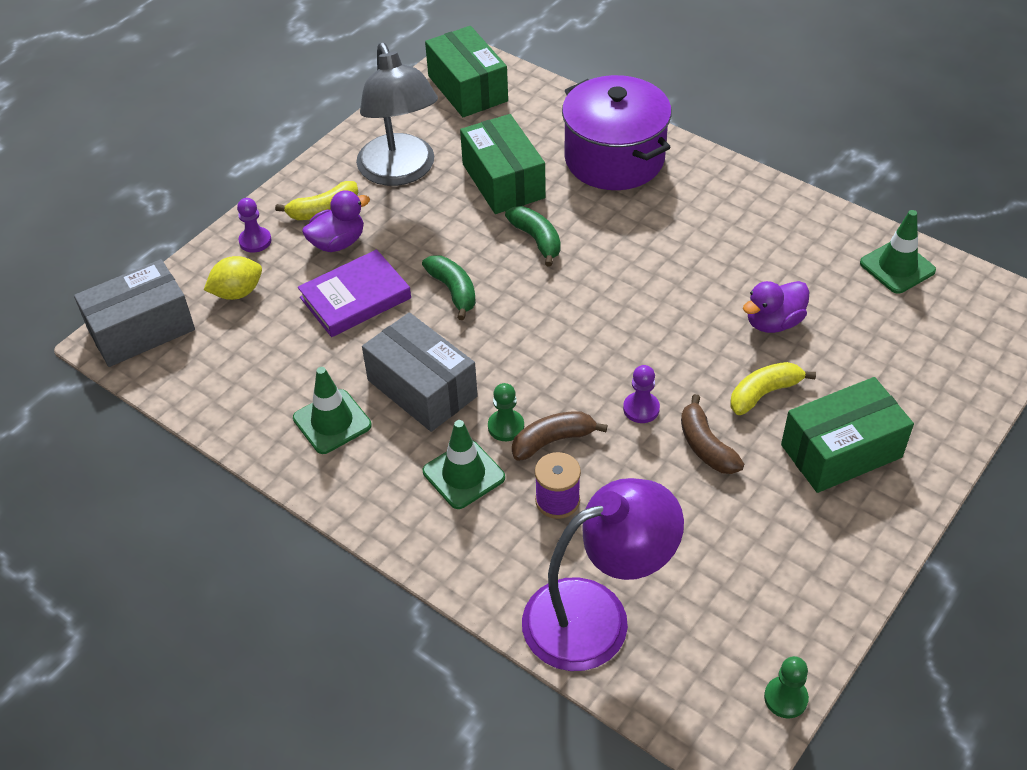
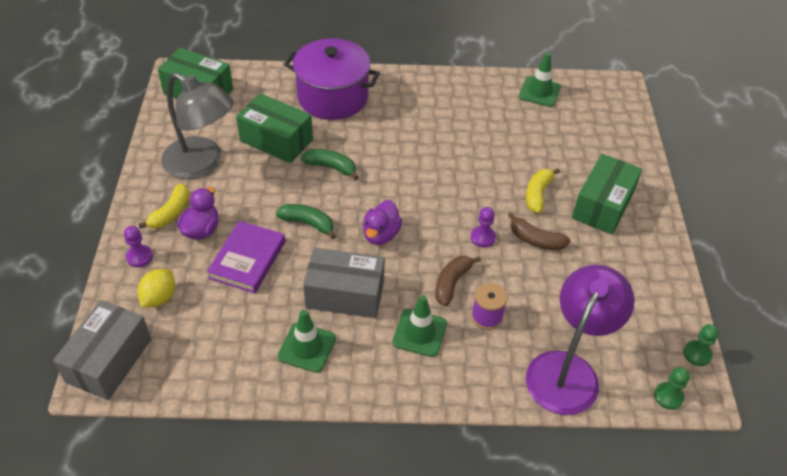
camera: 40 degrees left, 0 degrees up
green pawn [488,383,524,441] -> green pawn moved to [654,367,690,410]
purple duck [743,281,809,333] -> purple duck moved to [363,200,402,245]

